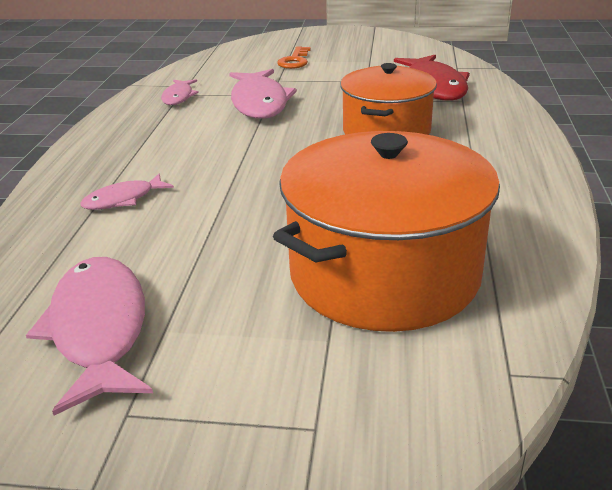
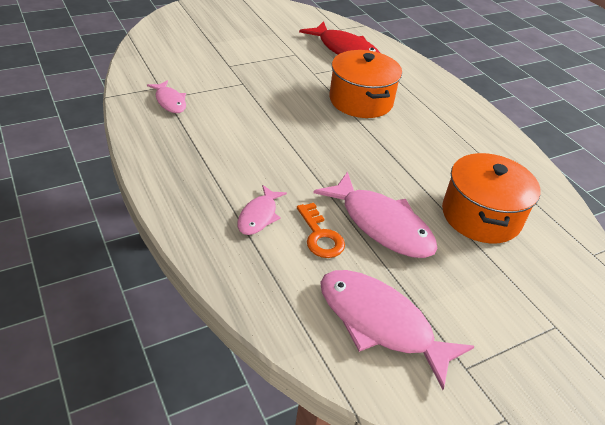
camera: 40 degrees left, 10 degrees up
pink fish [229,69,297,119] -> pink fish moved to [313,171,438,258]
orange pot [273,131,500,332] -> orange pot [442,153,541,243], size x0.66
orange key [277,47,311,69] -> orange key moved to [297,203,345,258]

